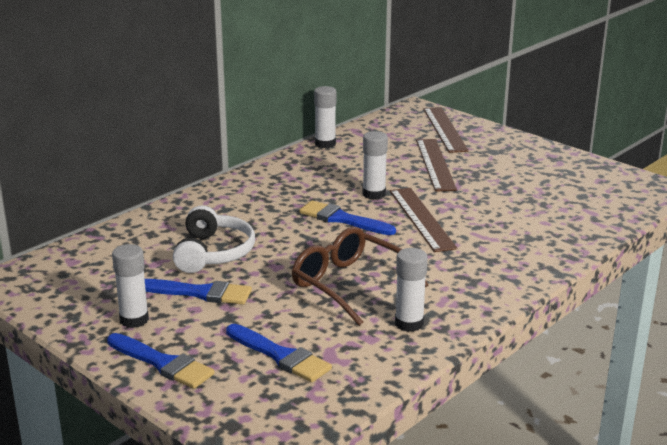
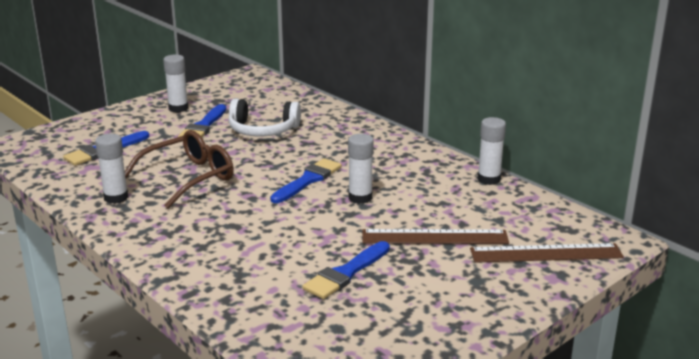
camera: 95 degrees right, 0 degrees up
blue brush [107,333,215,389] -> blue brush moved to [303,241,390,299]
brown ruler [390,188,457,252] -> none

